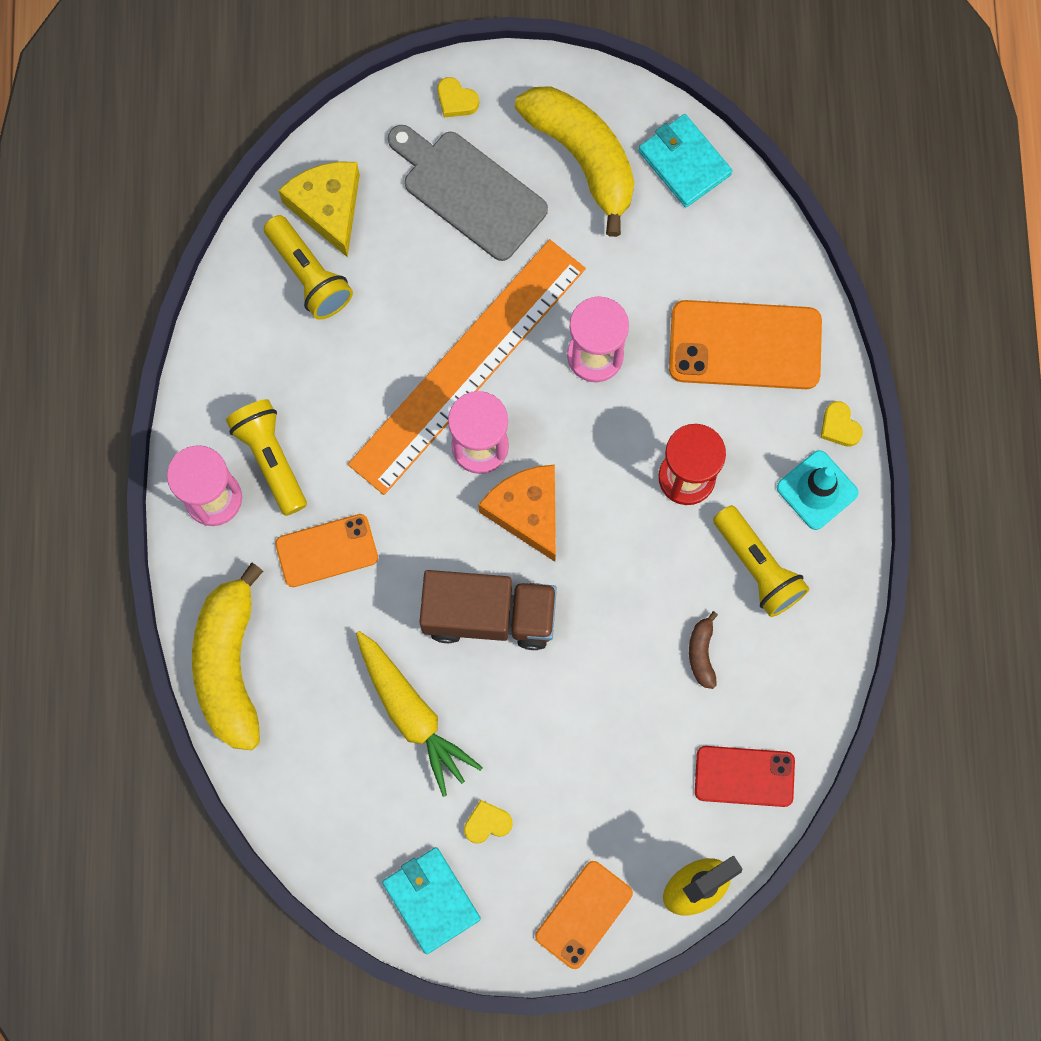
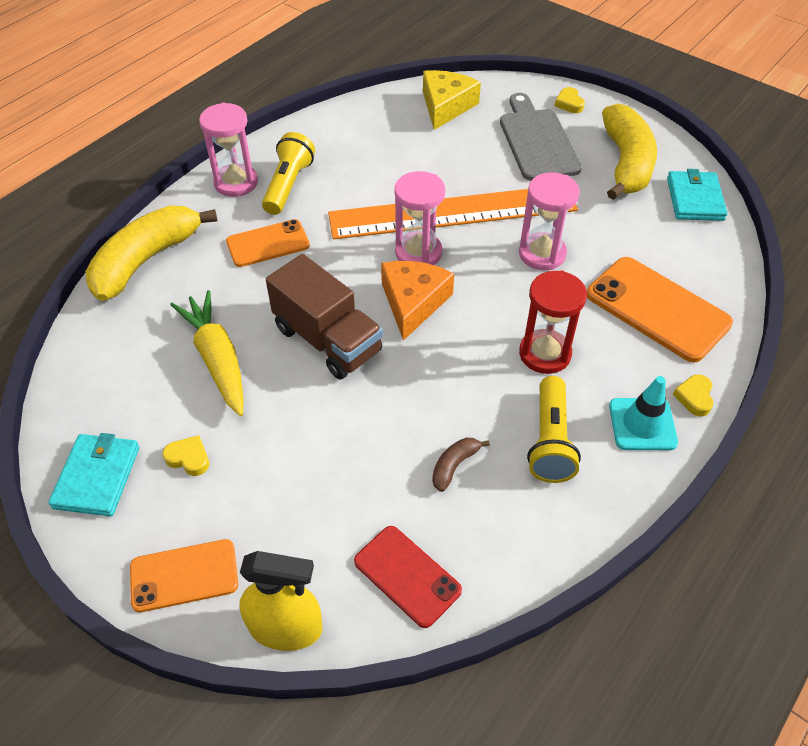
camera: 40 degrees right, 25 degrees down
yellow flashlight [264,215,353,320] -> none
orange phone [275,514,378,587] -> orange phone turned 45 degrees counterclockwise [226,219,310,267]
yellow carrot [356,631,483,797] -> yellow carrot turned 150 degrees clockwise [170,290,244,416]

